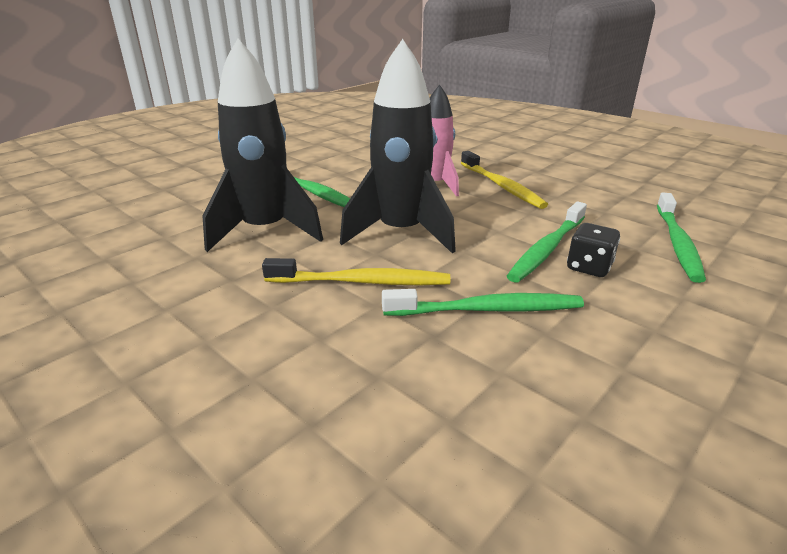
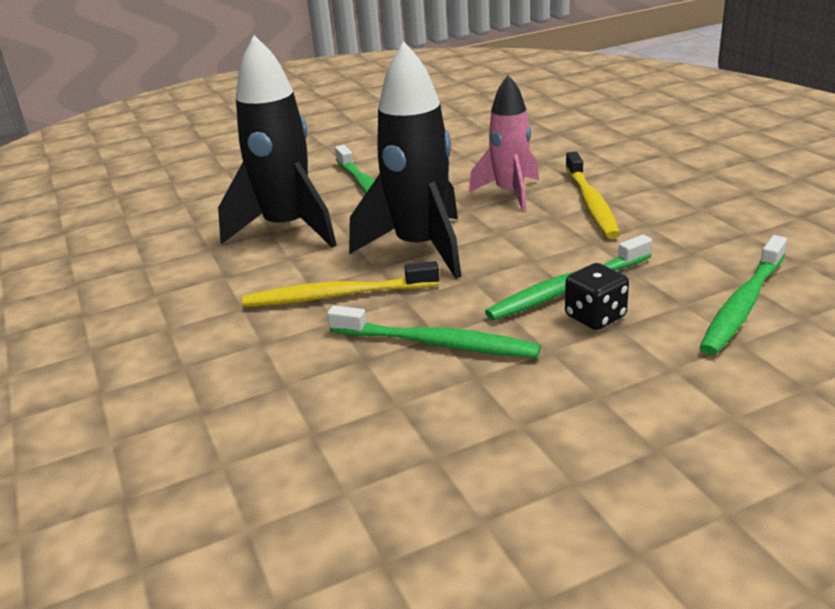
camera: 25 degrees right, 0 degrees up
yellow toothbrush [262,258,450,285] -> yellow toothbrush turned 150 degrees clockwise [242,261,440,307]

